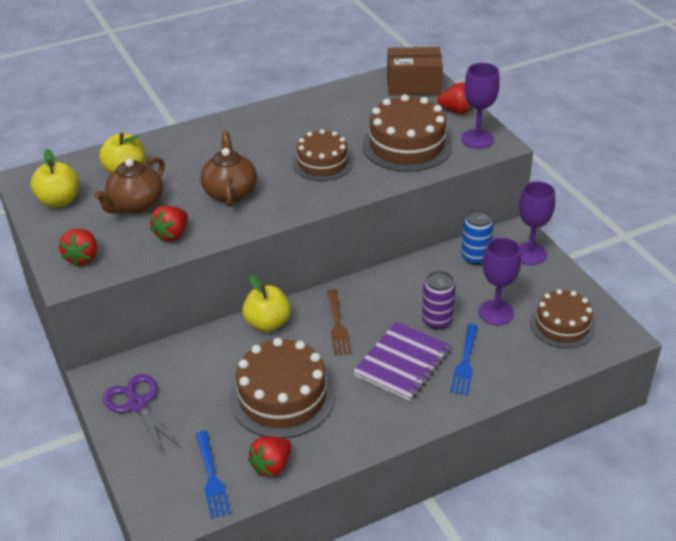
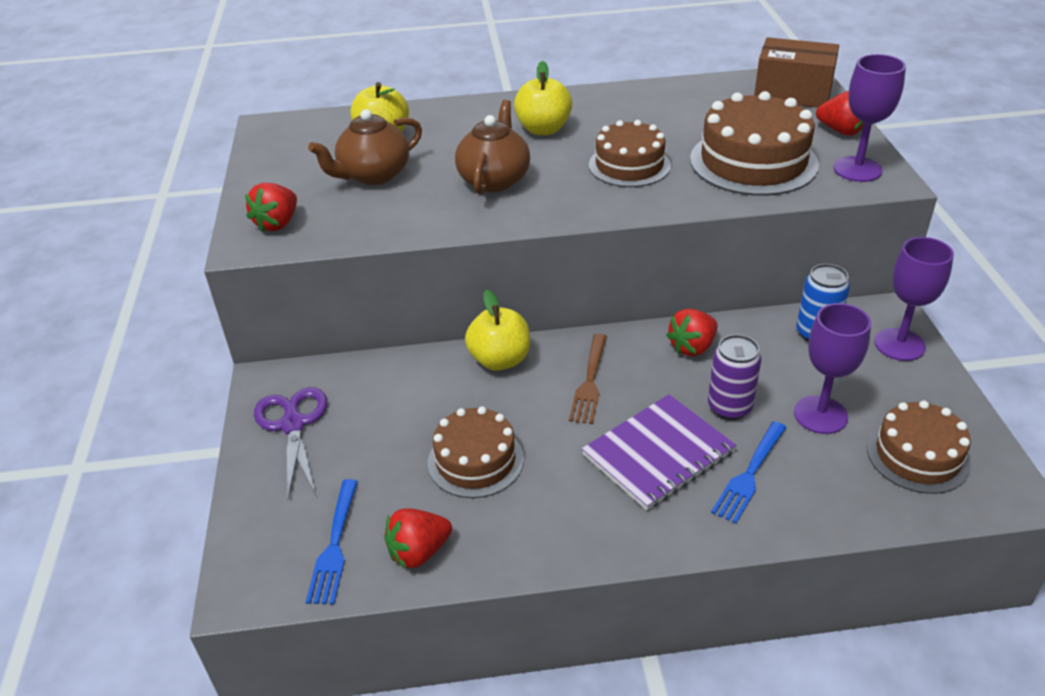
camera: 20 degrees right, 0 degrees up
yellow apple [31,149,79,208] -> yellow apple moved to [514,61,572,135]
red strawberry [150,205,188,241] -> red strawberry moved to [666,309,718,356]
brown cake [230,338,335,438] -> brown cake [428,406,524,498], size x0.65

